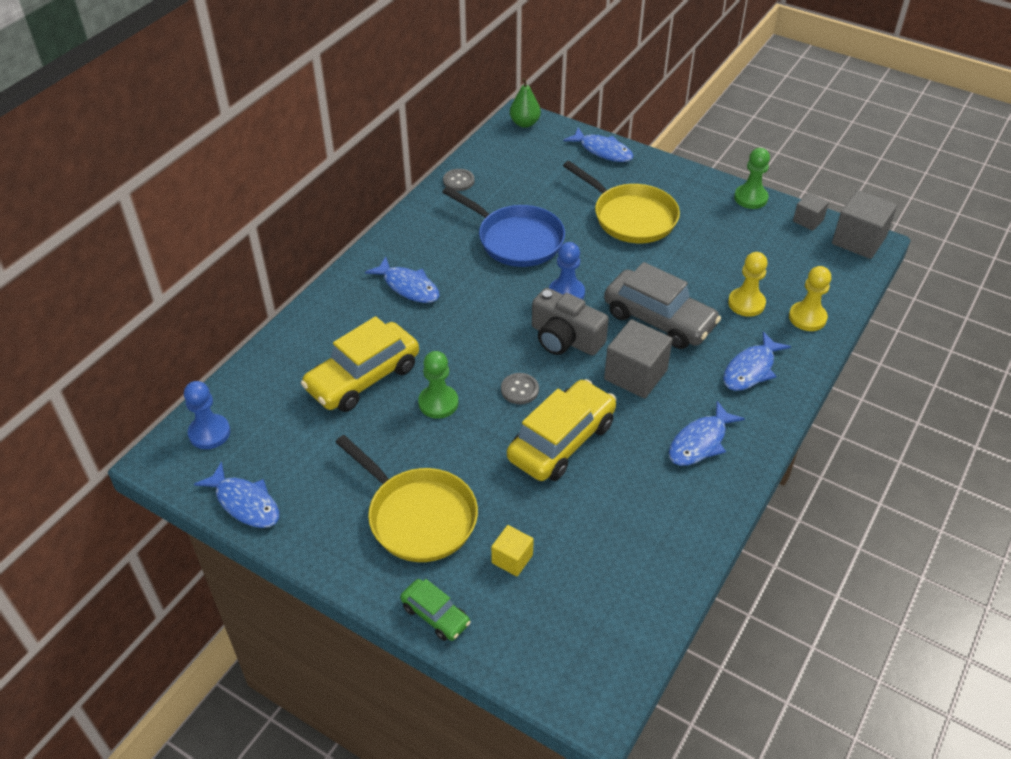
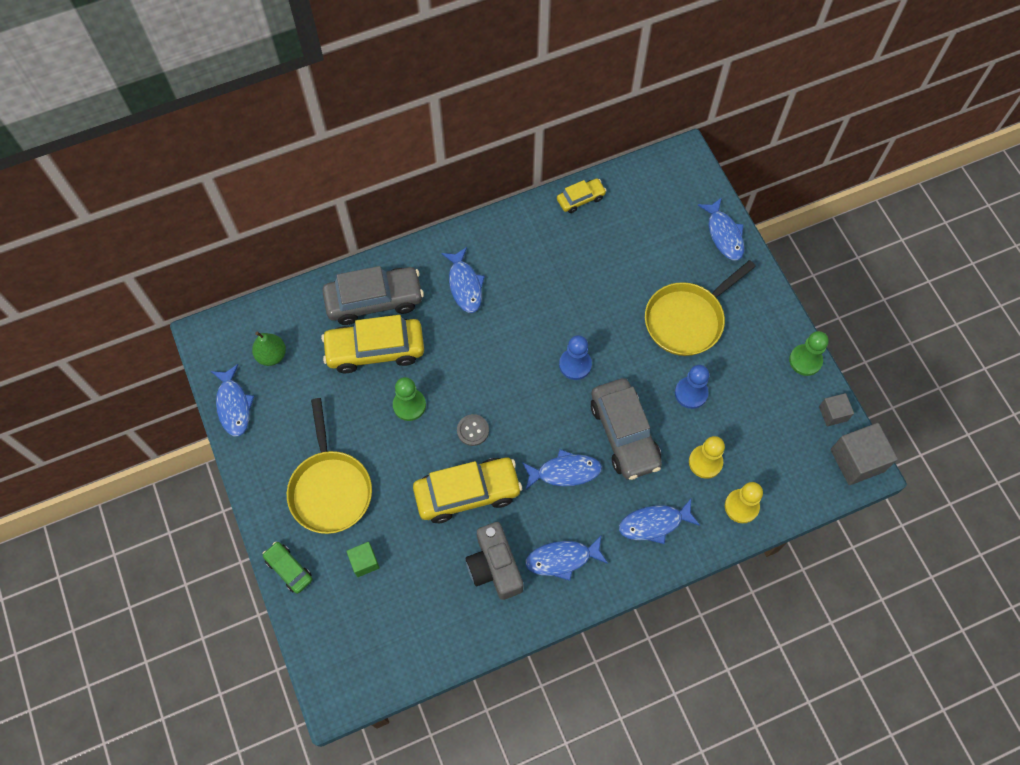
camera: 35 degrees right, 20 degrees up
blue pawn [184,381,230,449] -> blue pawn moved to [675,365,709,409]
green car [400,579,471,641] -> green car turned 150 degrees clockwise [262,541,312,594]
blue pan [442,187,565,267] -> none
grey button [443,169,474,191] -> yellow car [557,179,607,213]
yellow cube [491,525,534,577] -> green cube [346,542,380,577]
green pear [510,78,541,128] -> green pear moved to [252,332,286,366]
grey camera [532,288,609,356] -> grey camera moved to [466,522,523,600]
yellow pan [563,161,680,243] -> yellow pan turned 60 degrees clockwise [645,260,756,356]
grey cube [604,319,673,399] -> blue fish [522,449,602,489]
none -> grey car [322,266,424,325]

